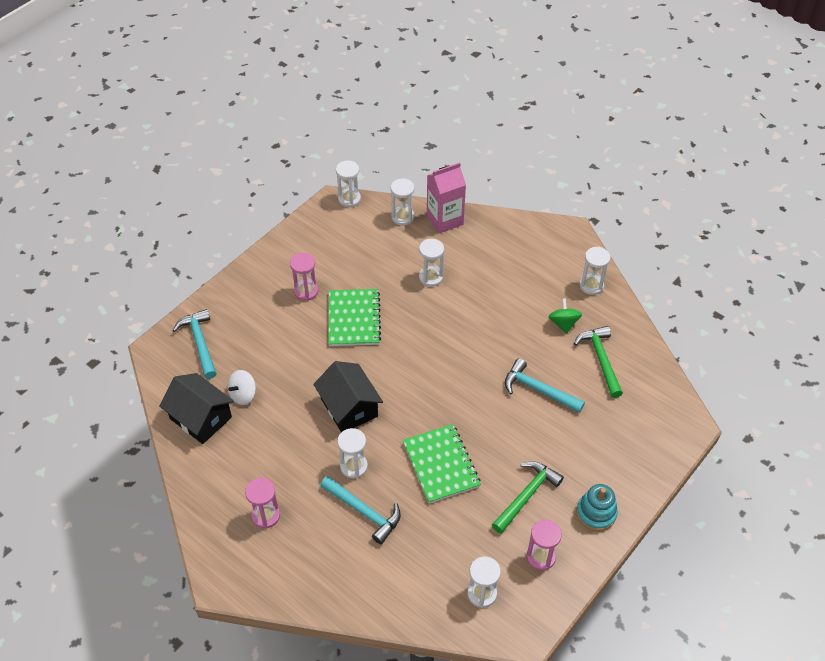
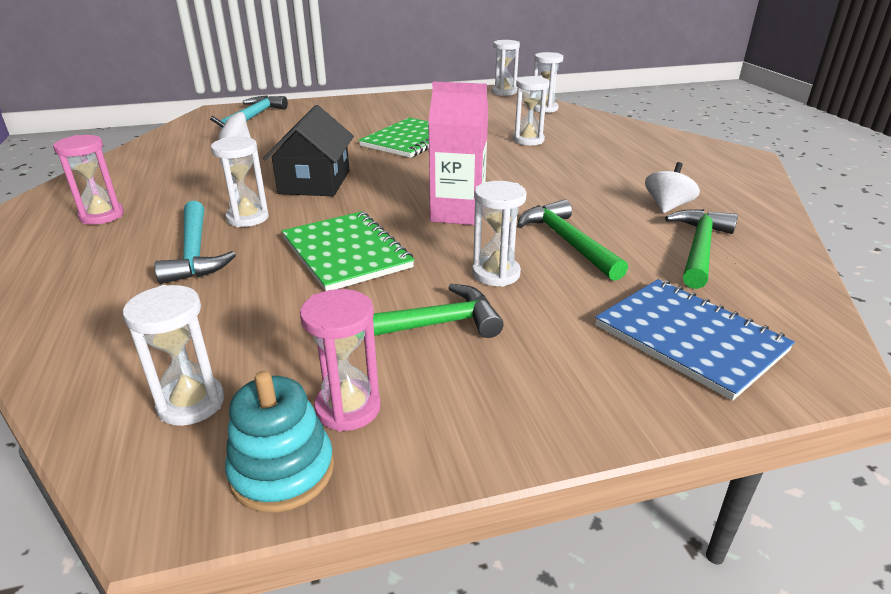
camera: 35 degrees right, 20 degrees down
black house [159,373,234,444] -> none
pink hourglass [290,253,318,301] -> none
green notebook [403,424,481,504] -> green notebook turned 45 degrees counterclockwise [282,211,415,291]
pink carton [427,162,466,233] -> pink carton moved to [428,81,488,225]
turquoise hammer [505,358,585,413] -> green hammer [517,199,628,281]
green spinning top [548,298,582,334] -> white spinning top [645,162,700,213]
turquoise stacking toy [576,484,618,531] -> turquoise stacking toy moved to [225,371,334,513]
white hourglass [580,247,610,295] -> white hourglass moved to [472,181,527,287]
none -> blue notebook [595,279,795,401]

